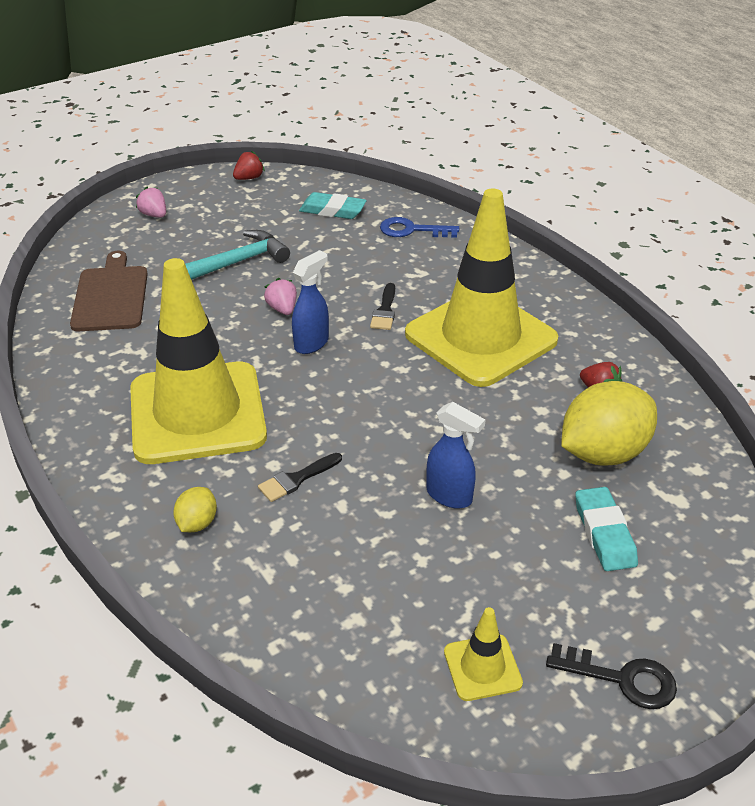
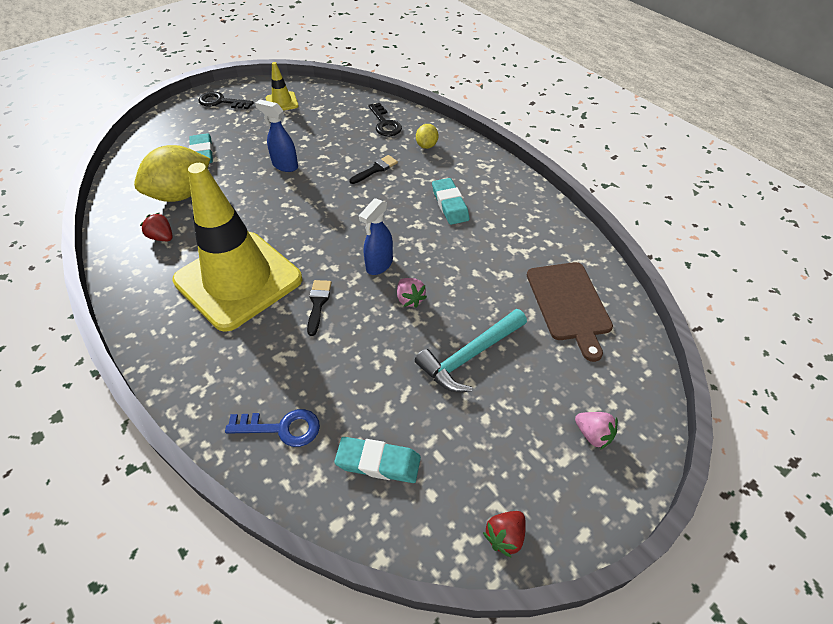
camera: 175 degrees right, 10 degrees up
yellow traffic cone [130,258,267,464] -> turquoise eraser [432,178,469,225]
none -> black key [368,103,402,136]

